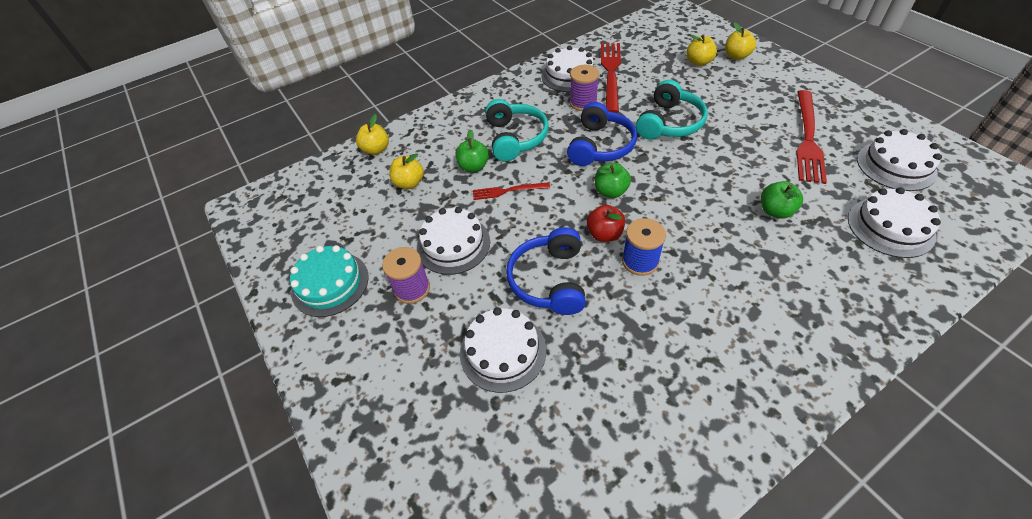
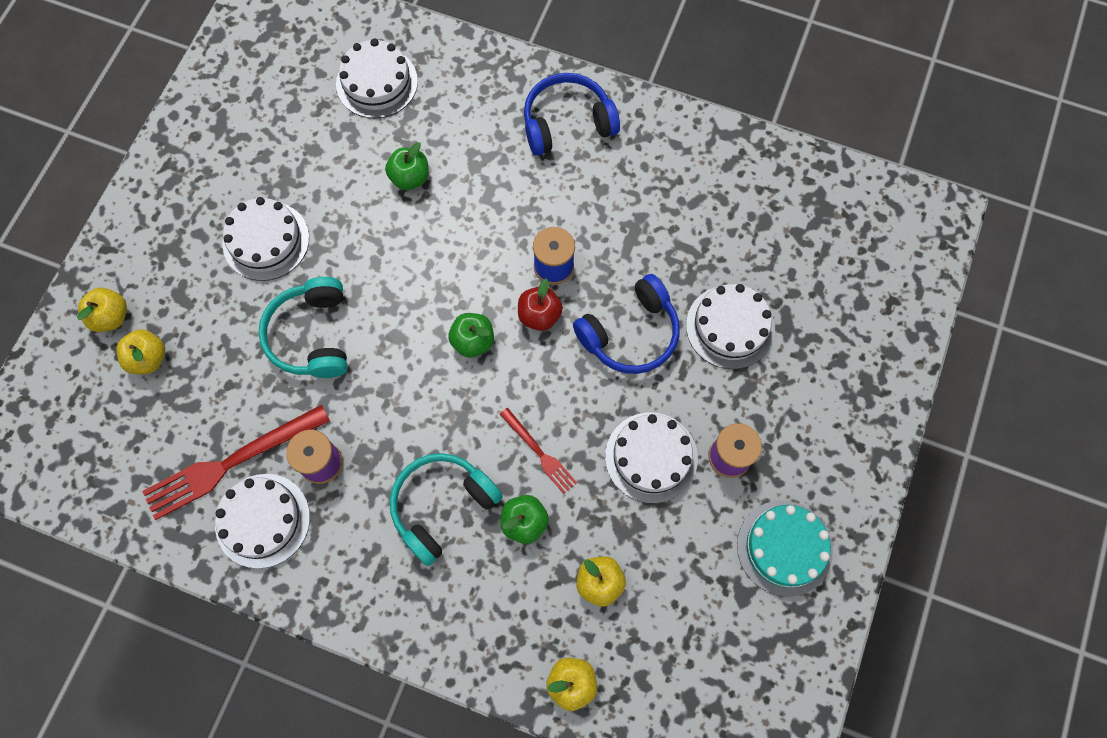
camera: 130 degrees left, 20 degrees up
blue headphones [567,102,637,166] -> blue headphones moved to [524,73,620,156]
turquoise headphones [636,80,708,140] -> turquoise headphones turned 90 degrees counterclockwise [258,277,348,378]
red fork [796,90,827,184] -> none
white cake [857,129,942,191] -> white cake moved to [222,197,309,281]

